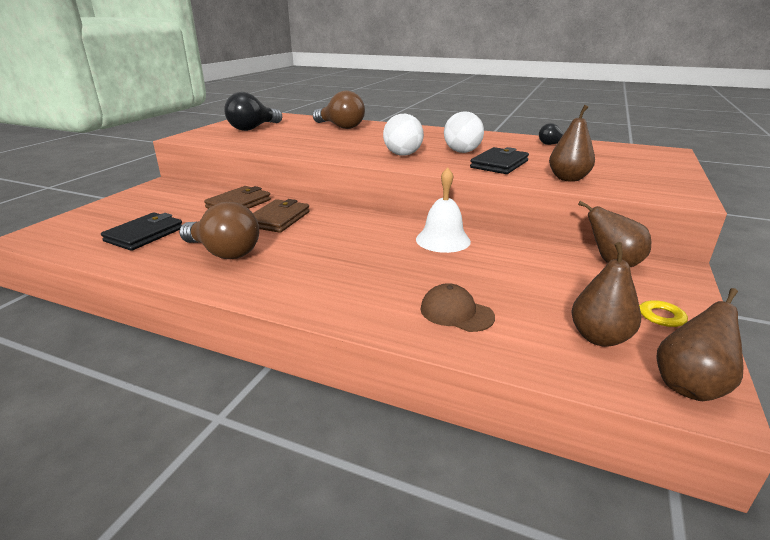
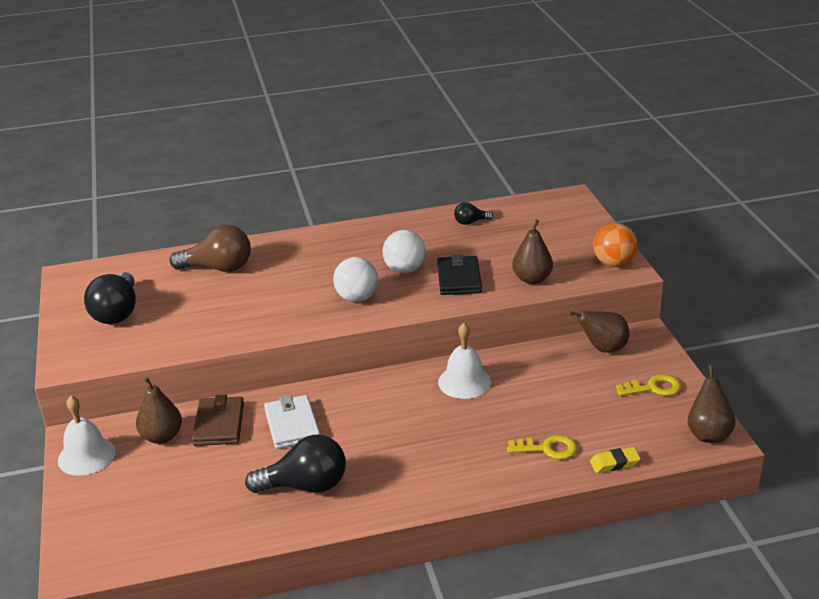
camera: 35 degrees left, 5 degrees up
black wallet [101,212,182,251] -> none
brown light bulb [179,202,259,259] -> black light bulb [245,435,346,493]
brown wallet [253,199,310,233] -> white wallet [264,395,320,449]
brown cap [421,283,495,332] -> yellow key [507,435,577,460]
brown pear [571,242,641,347] -> brown pear moved to [136,377,182,444]
none -> white bell [58,396,116,476]
none -> yellow eraser [590,447,641,473]
none -> orange ball [593,223,638,267]

